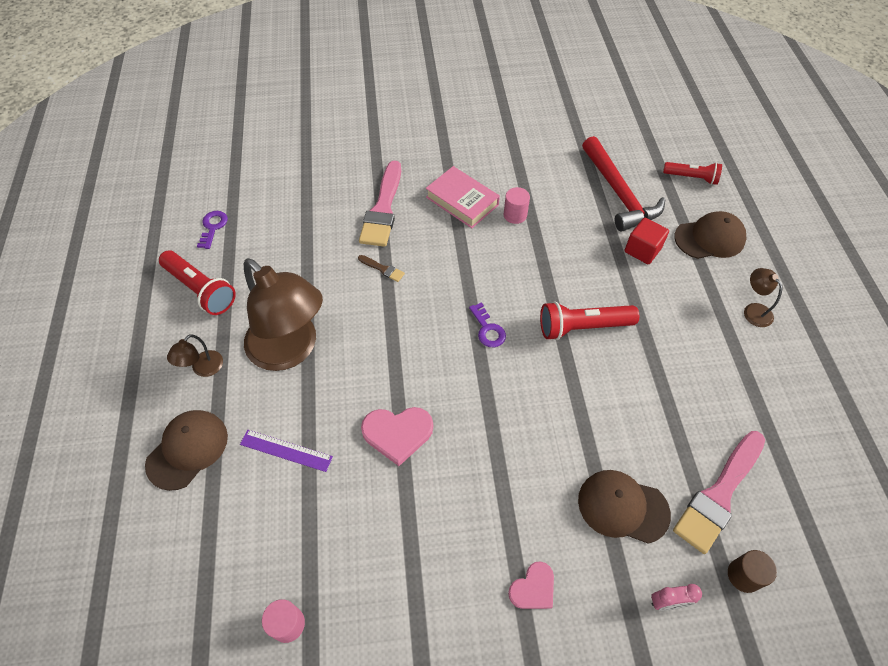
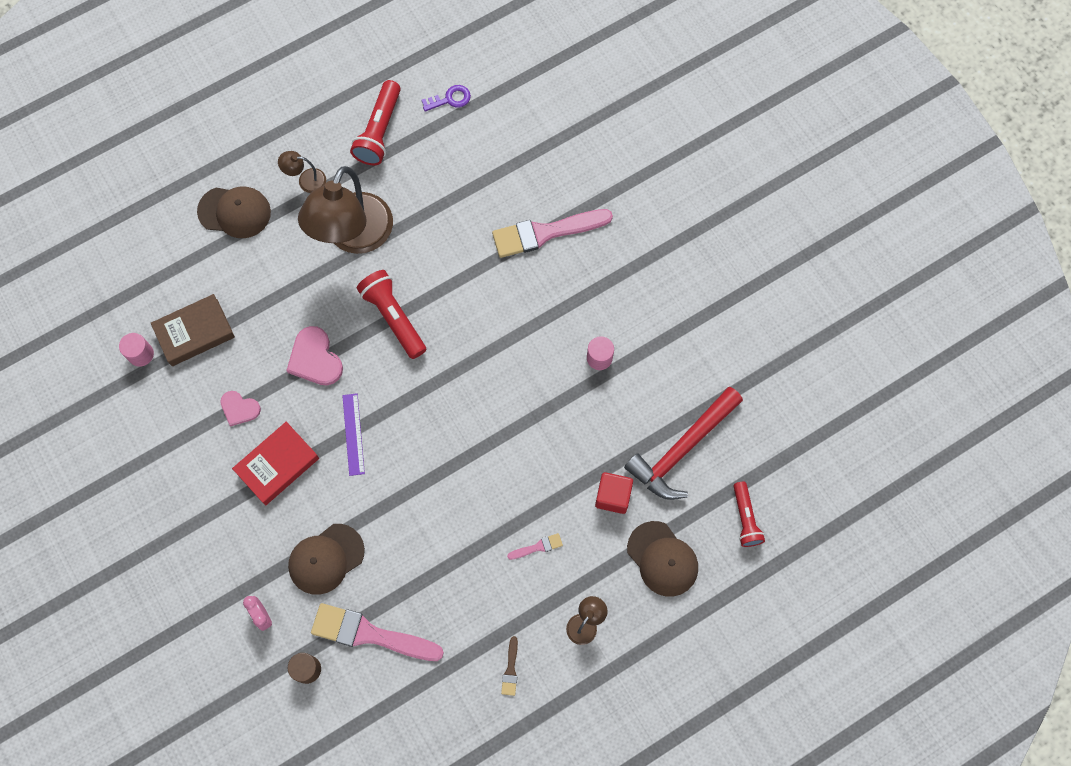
camera: 65 degrees right, 15 degrees up
purple ruler [240,430,333,472] -> purple ruler moved to [342,393,365,476]
brown brush [358,255,405,282] -> brown brush moved to [501,636,518,696]
pink book [426,166,500,228] -> none
purple key [469,302,506,347] -> none
pink heart [508,561,554,609] -> pink heart moved to [220,391,261,427]
red flashlight [540,301,639,340] -> red flashlight moved to [357,270,426,359]
brown cap [578,470,671,544] -> brown cap turned 120 degrees counterclockwise [288,524,365,595]
none -> brown book [151,294,235,366]
none -> red book [232,422,319,505]
none -> pink brush [507,533,563,560]

